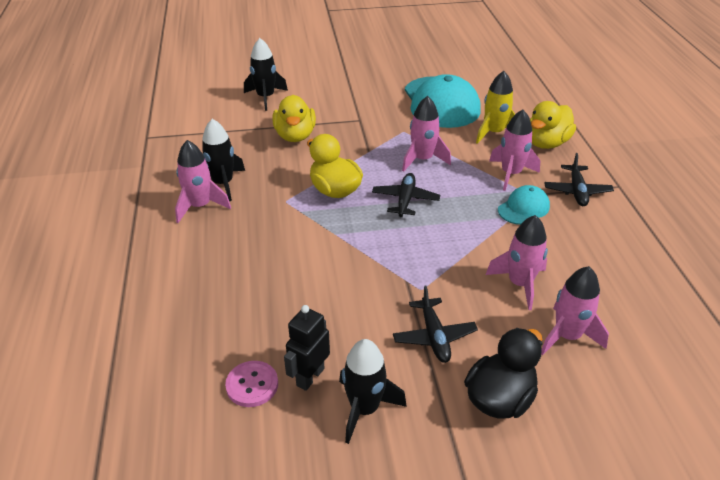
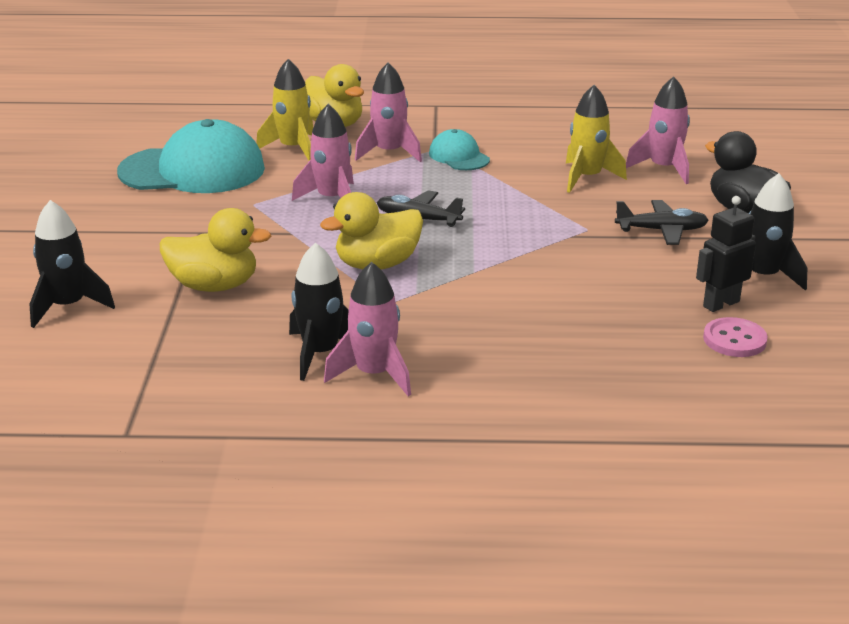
camera: 80 degrees left, 10 degrees down
black robot [284,305,330,391] -> black robot turned 105 degrees clockwise [696,196,756,312]
pink rocket [486,215,548,310] -> yellow rocket [566,85,627,193]
black plane [544,153,614,206] -> none

